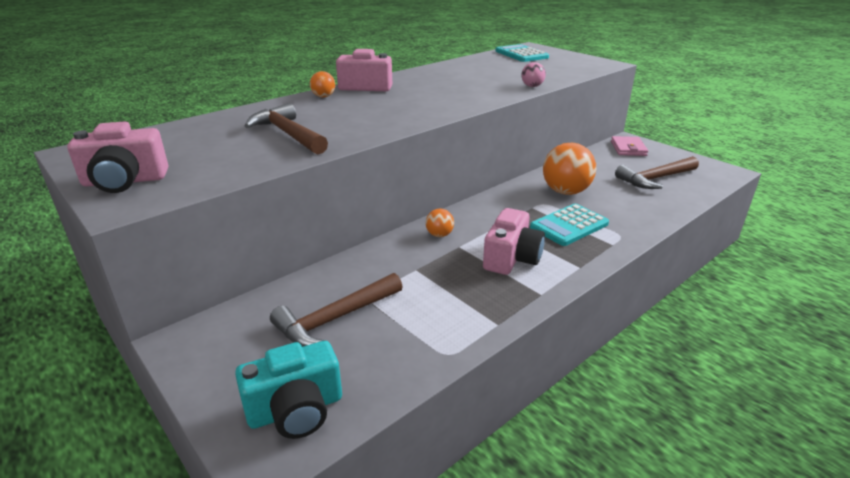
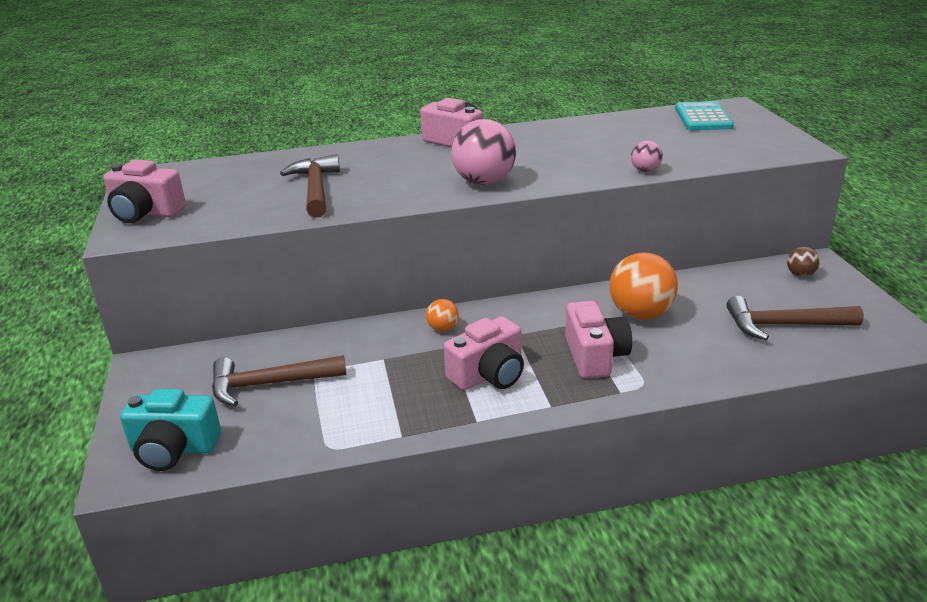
camera: 30 degrees right, 0 degrees up
orange ball [310,71,335,97] -> none
turquoise calculator [530,204,609,246] -> pink camera [565,301,632,378]
pink wallet [611,136,648,156] -> brown ball [787,247,820,277]
none -> pink ball [451,119,516,185]

